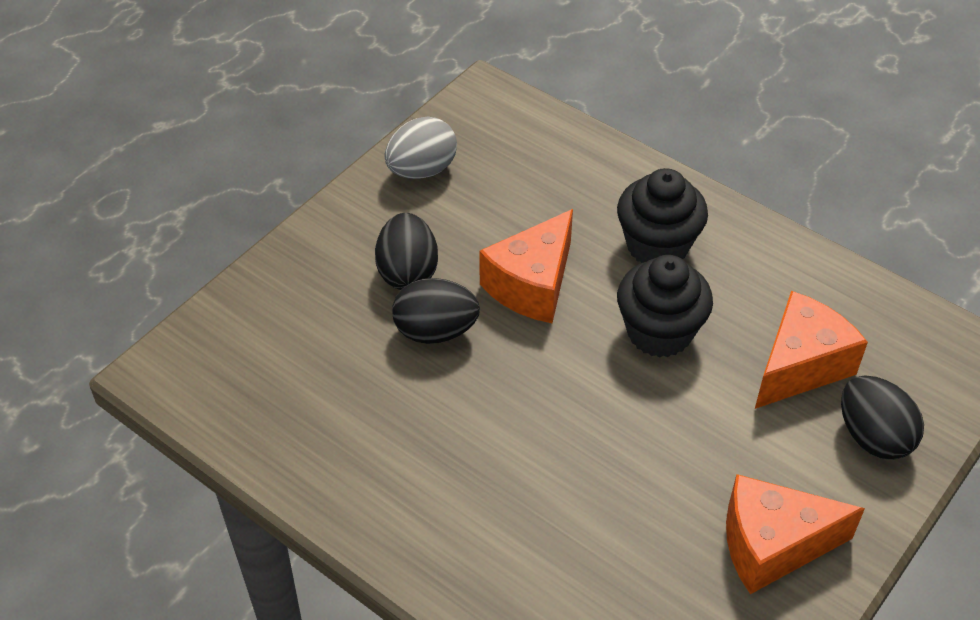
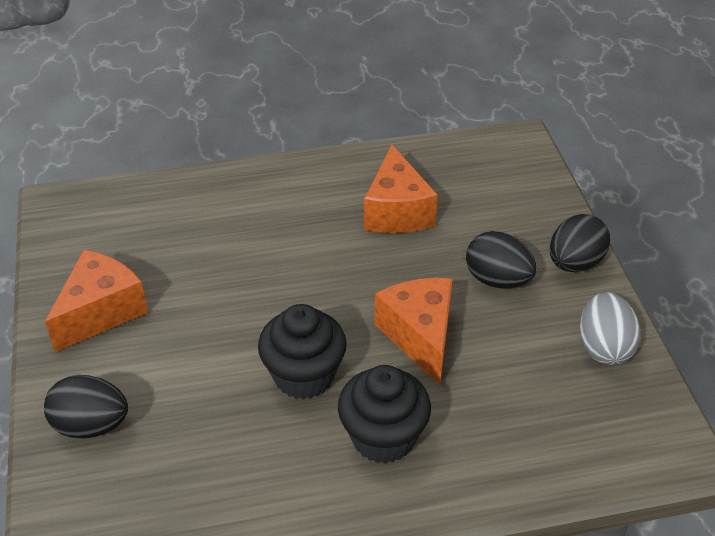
camera: 130 degrees right, 5 degrees down
black egg [392,278,480,344] -> black egg moved to [550,214,610,272]
orange cheese [755,291,868,409] -> orange cheese moved to [364,144,438,233]

